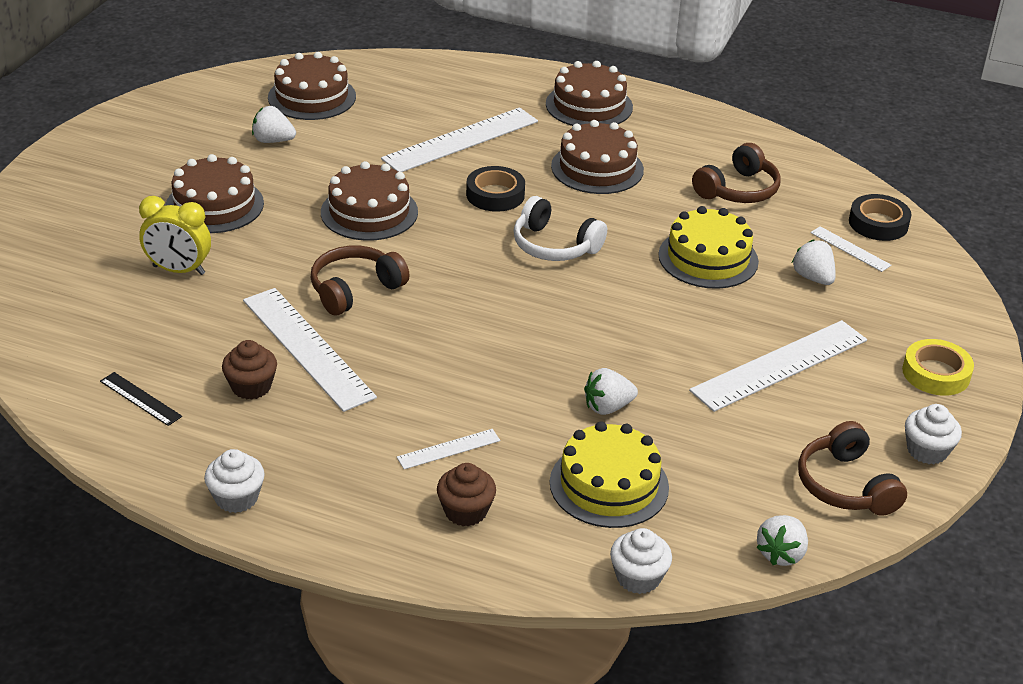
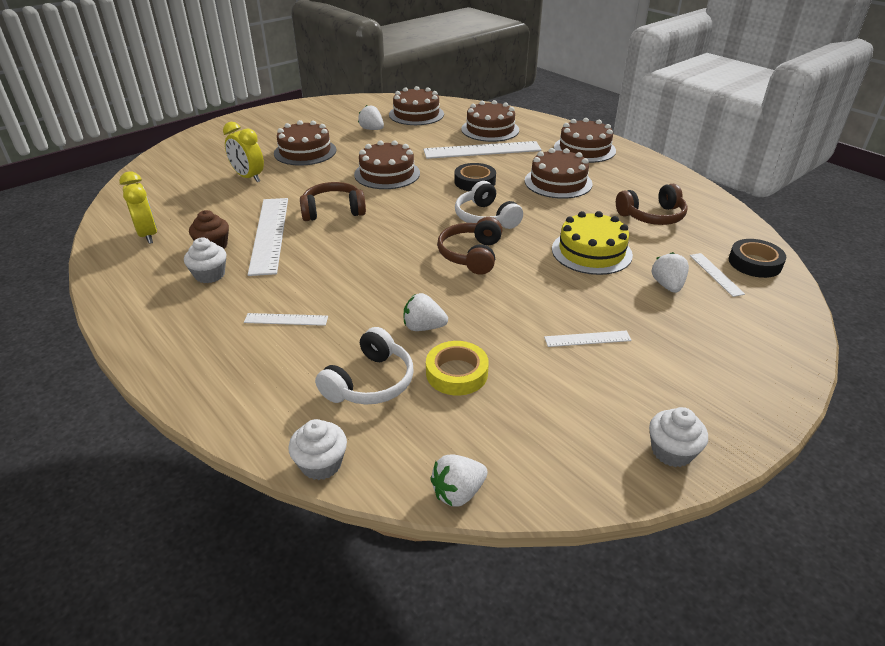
camera: 30 degrees right, 0 degrees up
black ruler [100,372,182,426] -> yellow clock [119,171,157,244]
white cupcake [204,449,265,513] -> white cupcake moved to [184,238,226,283]
brown cupcake [437,463,496,527] -> none
yellow cake [550,421,669,528] -> white headphones [315,327,414,405]
white ruler [689,320,867,412] -> white ruler [544,331,632,347], size x0.48
brown headphones [798,421,907,516] -> brown headphones moved to [437,217,502,275]
yellow tape [902,339,974,396] -> yellow tape moved to [426,341,489,396]
none -> brown cake [461,100,519,142]

